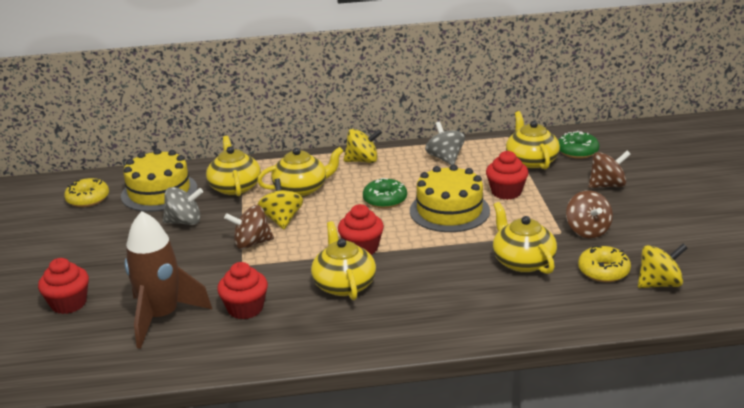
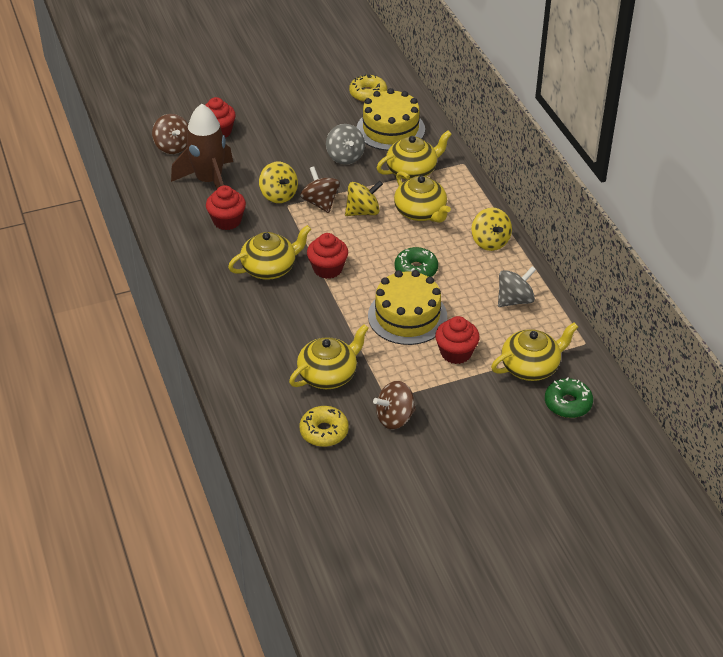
camera: 75 degrees right, 15 degrees up
brown spinning top [588,151,631,188] -> brown spinning top moved to [152,114,188,154]
yellow spinning top [638,244,687,288] -> yellow spinning top moved to [259,162,298,203]

